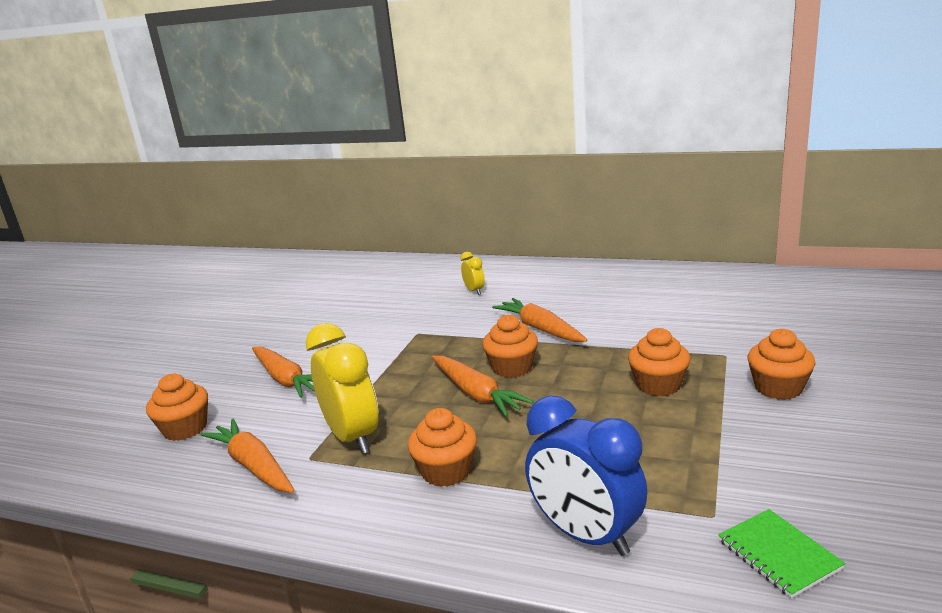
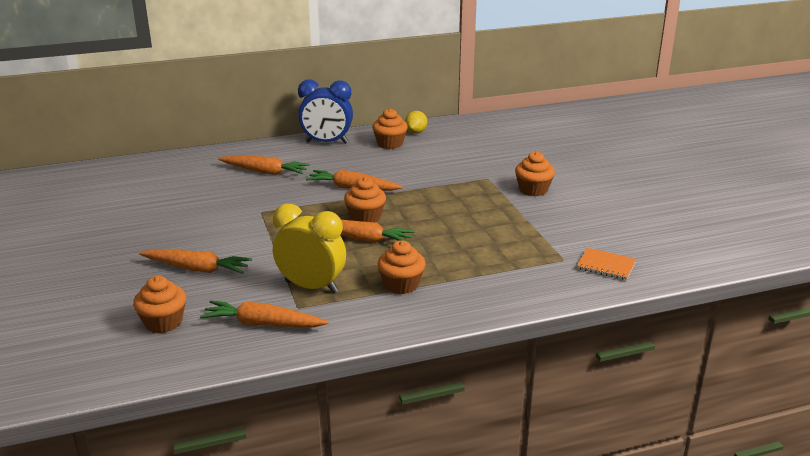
camera: 40 degrees left, 5 degrees up
yellow clock [461,252,485,295] -> orange carrot [218,155,310,175]
blue clock [525,395,647,556] -> blue clock moved to [298,80,353,144]
orange cupcake [628,328,690,396] -> orange cupcake moved to [372,109,408,149]
green notebook [718,509,845,598] -> orange notebook [577,248,636,280]
none -> yellow lemon [405,111,427,134]

